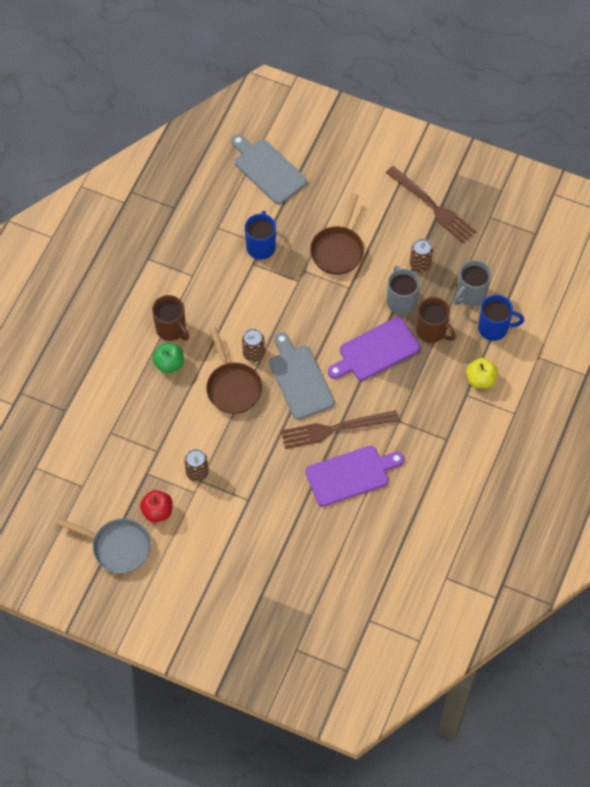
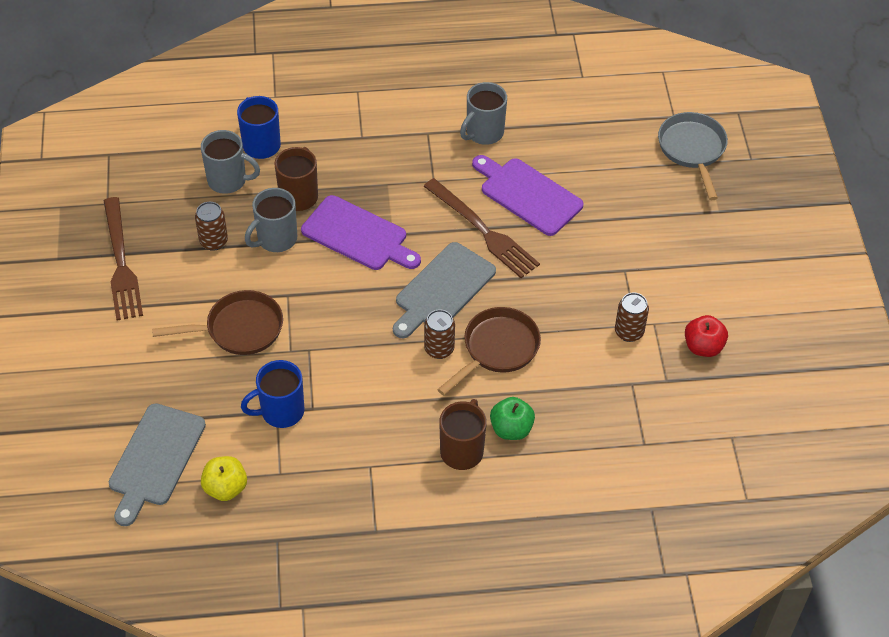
camera: 120 degrees left, 10 degrees down
grey pan [55,517,151,574] -> grey pan moved to [658,112,728,200]
brown fork [386,166,476,243] -> brown fork turned 150 degrees clockwise [104,197,143,321]
yellow apple [466,358,498,389] -> yellow apple moved to [201,456,247,501]
none -> grey mug [460,82,507,145]

